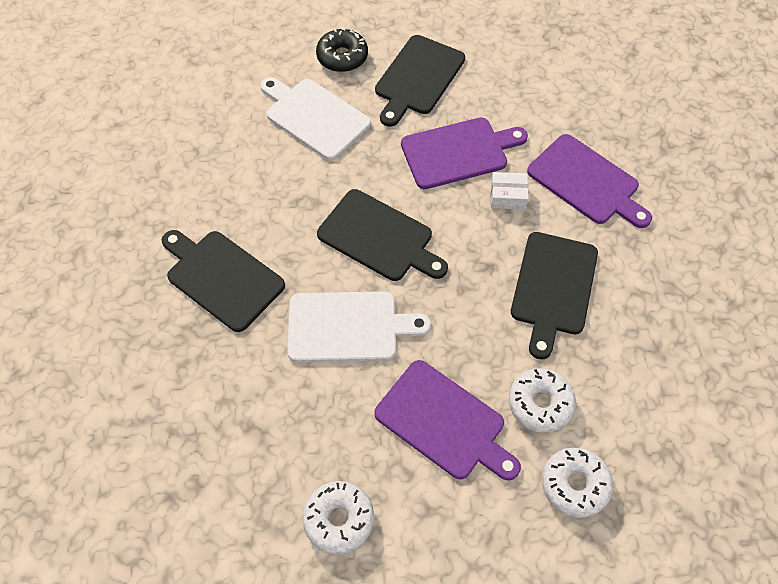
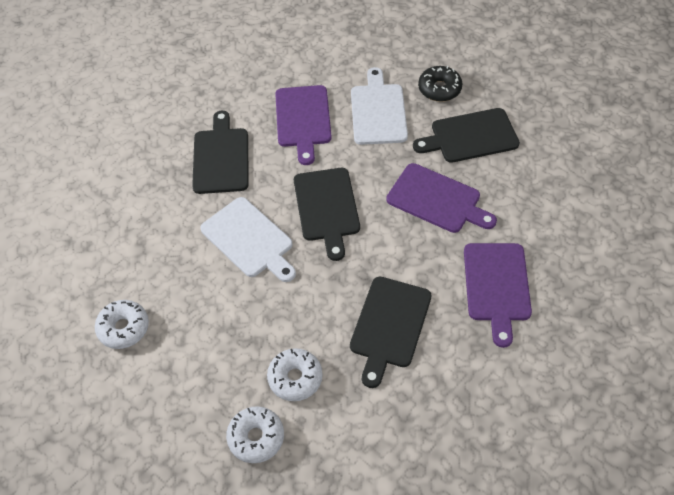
camera: 50 degrees right, 5 degrees down
purple cutting board [374,360,521,480] -> purple cutting board moved to [275,85,332,165]
white box [491,172,529,210] -> none
black cutting board [511,232,598,359] -> black cutting board turned 45 degrees counterclockwise [350,277,432,388]

